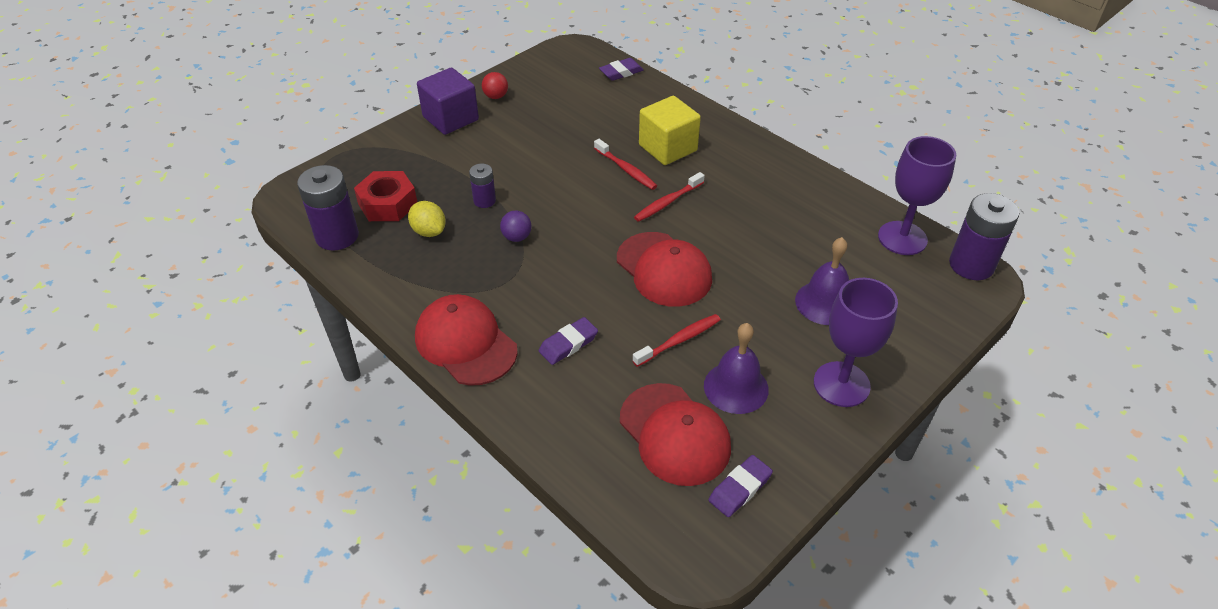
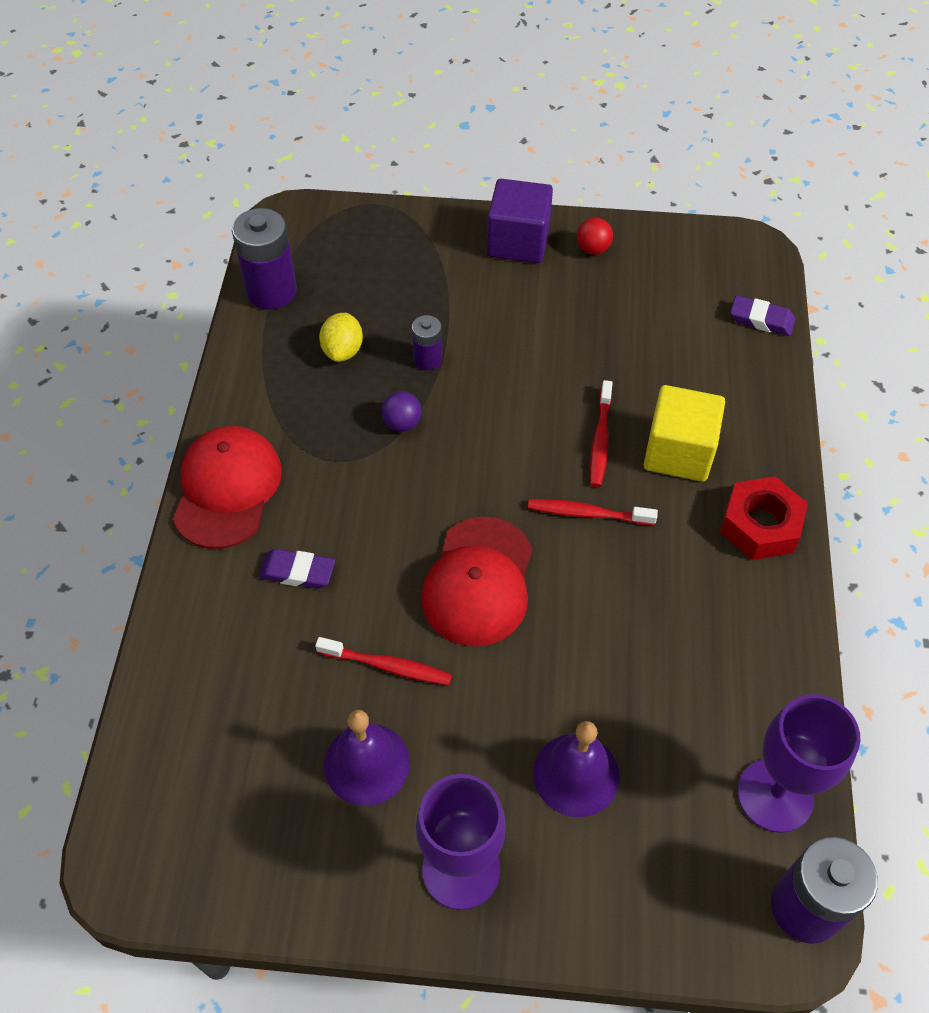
camera: 50 degrees right, 10 degrees up
red nut [354,171,417,221] -> red nut moved to [720,476,808,560]
red cap [620,383,731,486] -> none
purple eraser [708,455,773,517] -> none

